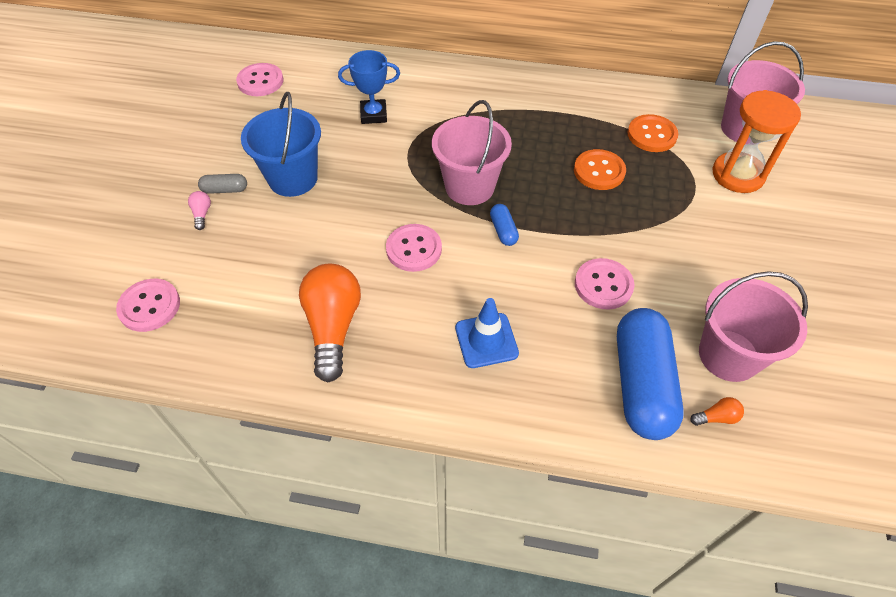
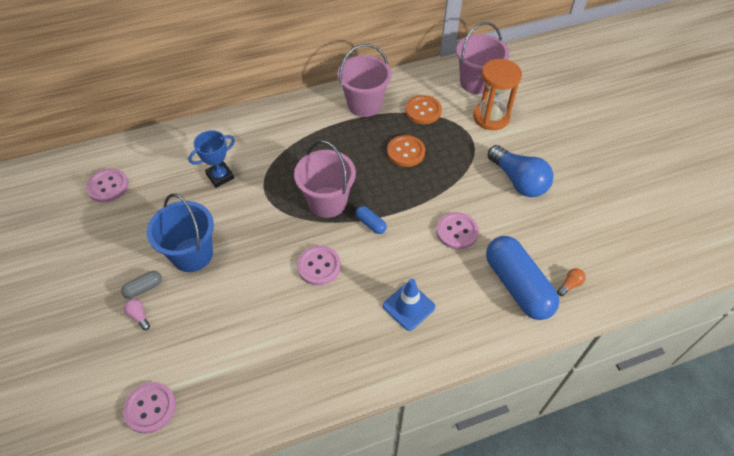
camera: 30 degrees left, 0 degrees up
orange light bulb [299,264,361,382] -> none
pink bucket [699,271,808,382] -> pink bucket moved to [338,44,392,117]
none -> blue light bulb [488,145,553,197]

